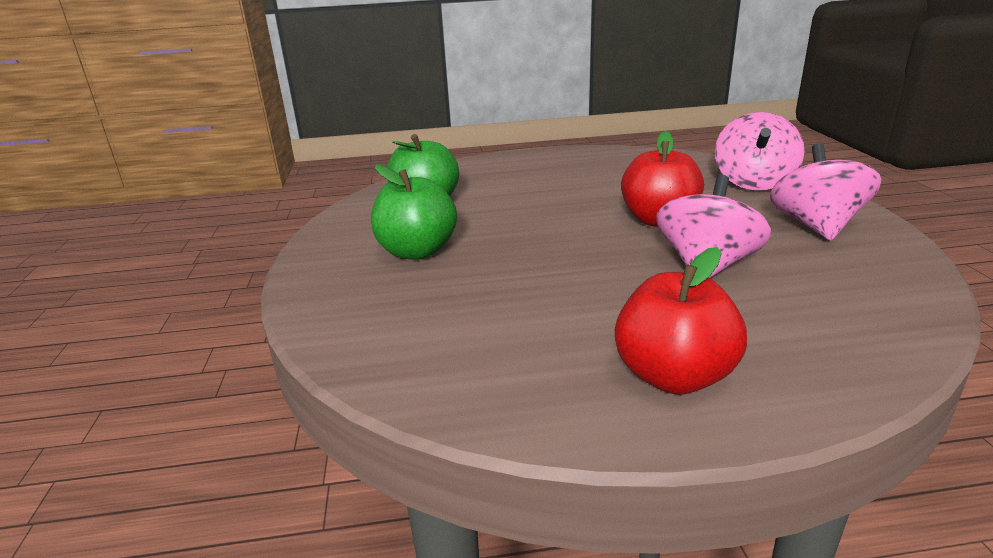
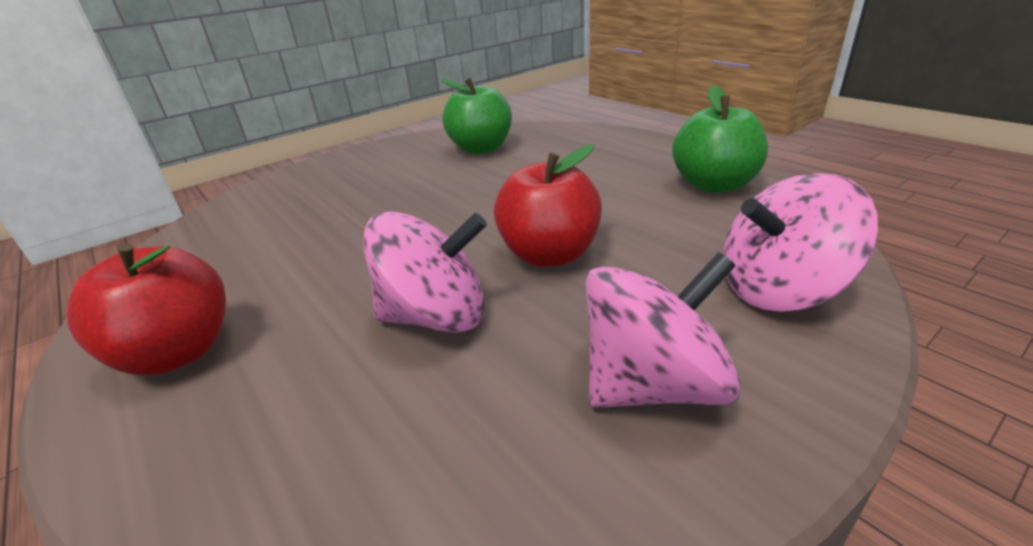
camera: 60 degrees right, 5 degrees up
green apple [371,165,457,260] -> green apple moved to [672,85,768,193]

